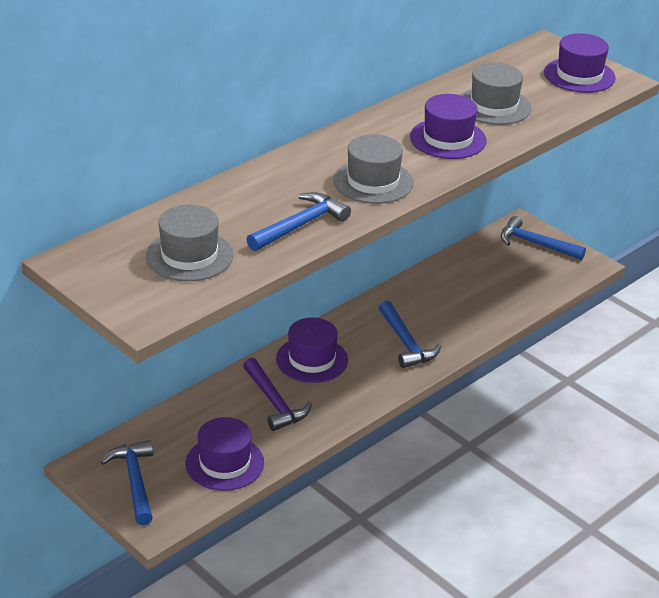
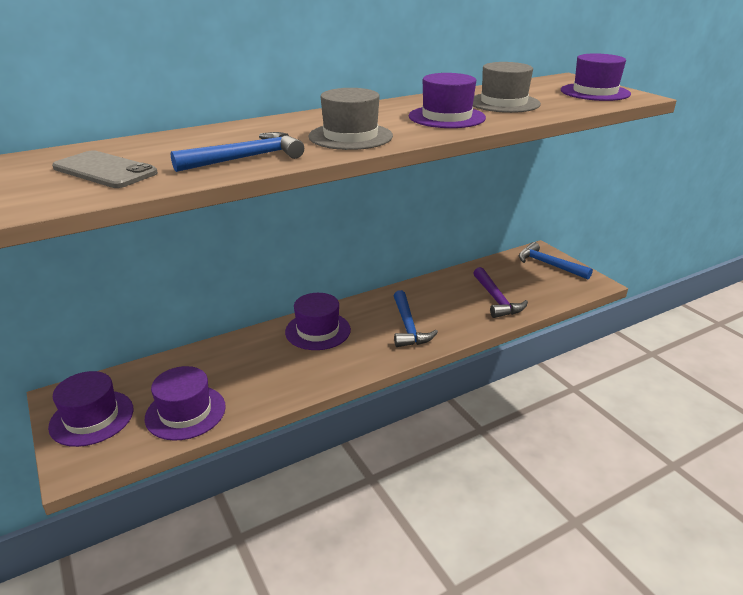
camera: 15 degrees right, 5 degrees down
blue hammer [101,440,153,525] -> purple hat [48,371,134,447]
grey hat [146,205,233,281] -> grey phone [52,150,158,188]
purple hammer [243,358,312,431] -> purple hammer moved to [473,267,528,318]

